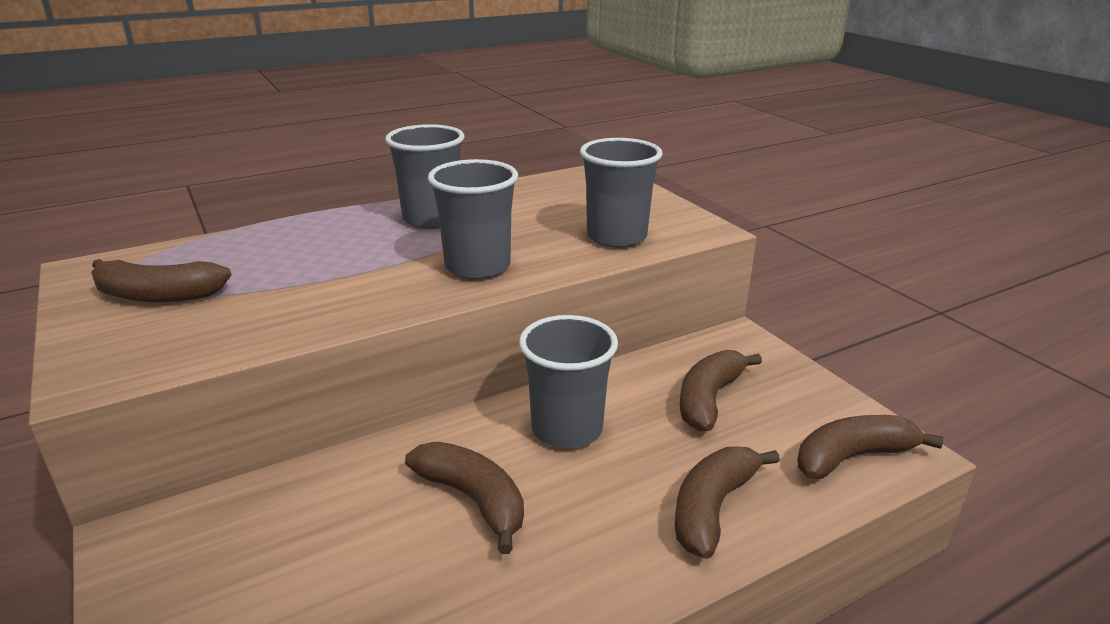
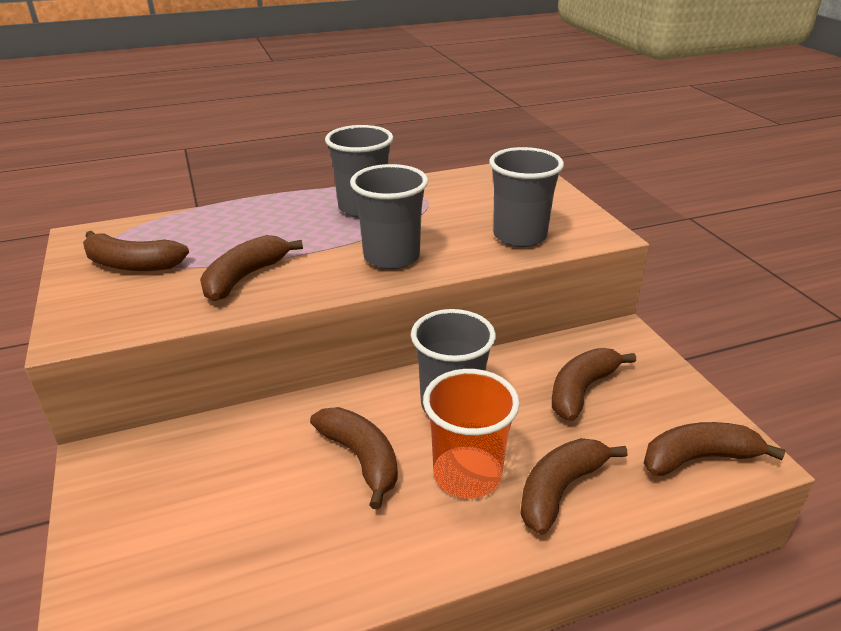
camera: 10 degrees right, 5 degrees up
none -> brown banana [200,235,303,301]
none -> orange cup [423,369,520,498]

